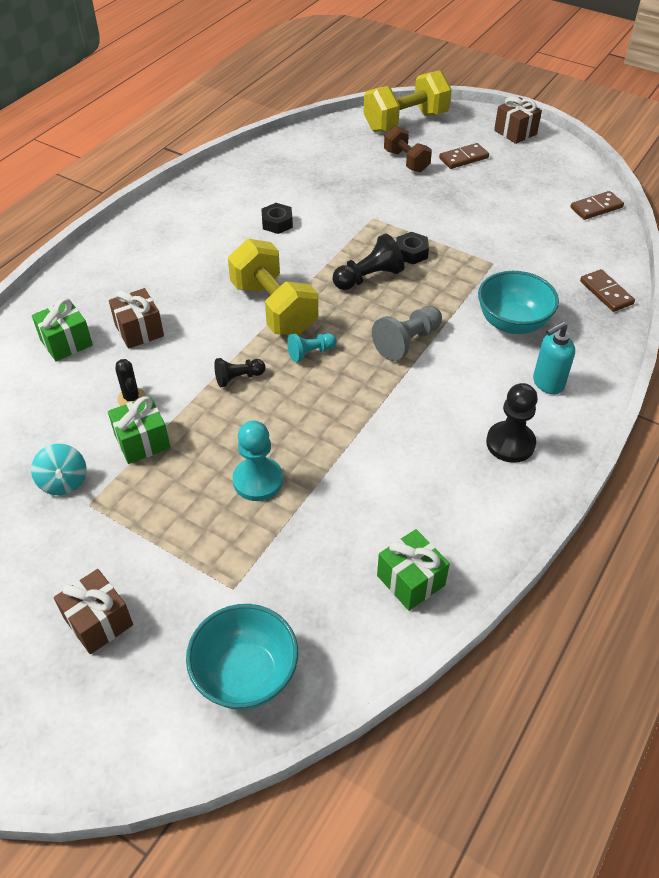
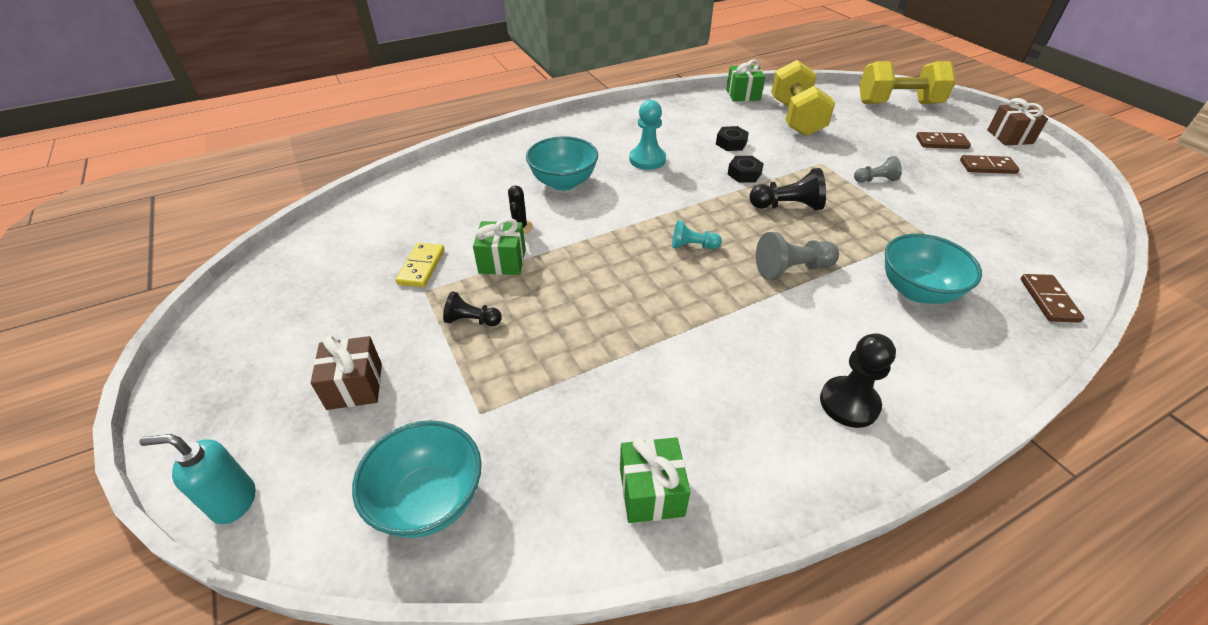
camera: 30 degrees right, 5 degrees down
turquoise spinning top [31,444,86,495] -> yellow domino [396,243,445,287]
green gift [32,298,93,362] -> green gift moved to [726,59,766,102]
brown gift [109,288,164,349] -> turquoise bowl [526,136,598,191]
black pawn [214,358,266,387] -> black pawn moved to [443,291,502,326]
yellow dumbbell [228,239,318,335] -> yellow dumbbell moved to [771,60,835,136]
turquoise pawn [233,421,283,501] -> turquoise pawn moved to [629,100,666,170]
brown dumbbell [384,126,432,172] -> none
black nut [396,232,429,264] -> black nut moved to [728,156,764,183]
turquoise soap dispenser [533,322,575,394] -> turquoise soap dispenser moved to [139,434,256,524]
brown domino [570,191,624,220] -> brown domino moved to [960,155,1020,174]
none -> grey pawn [854,156,902,183]

